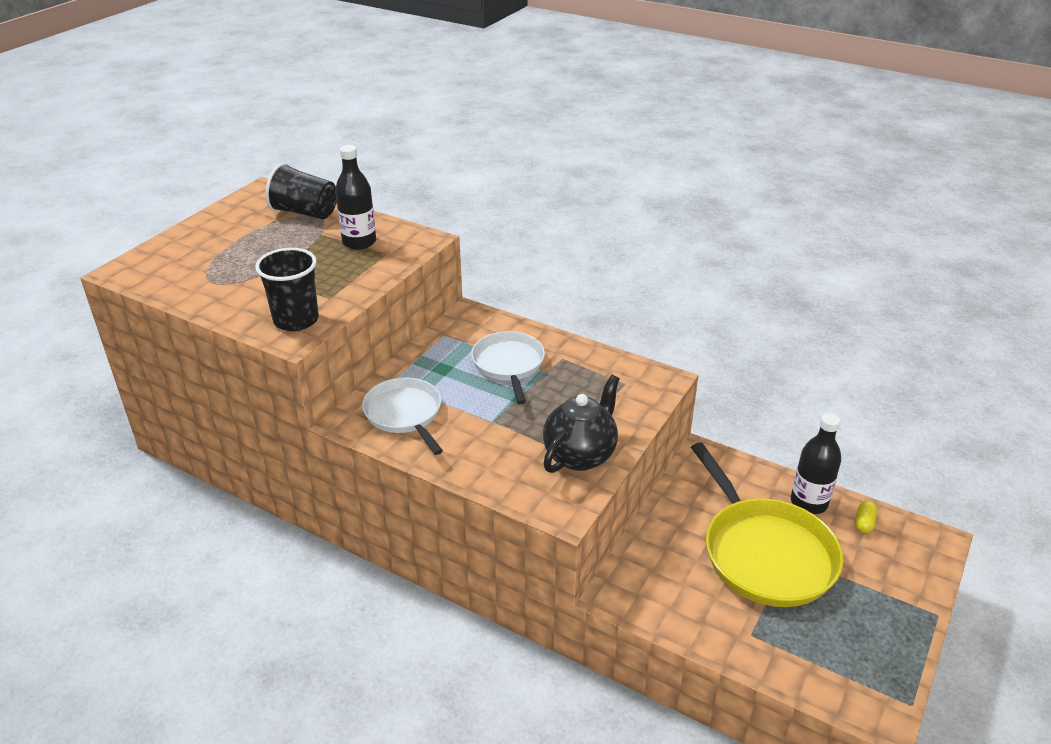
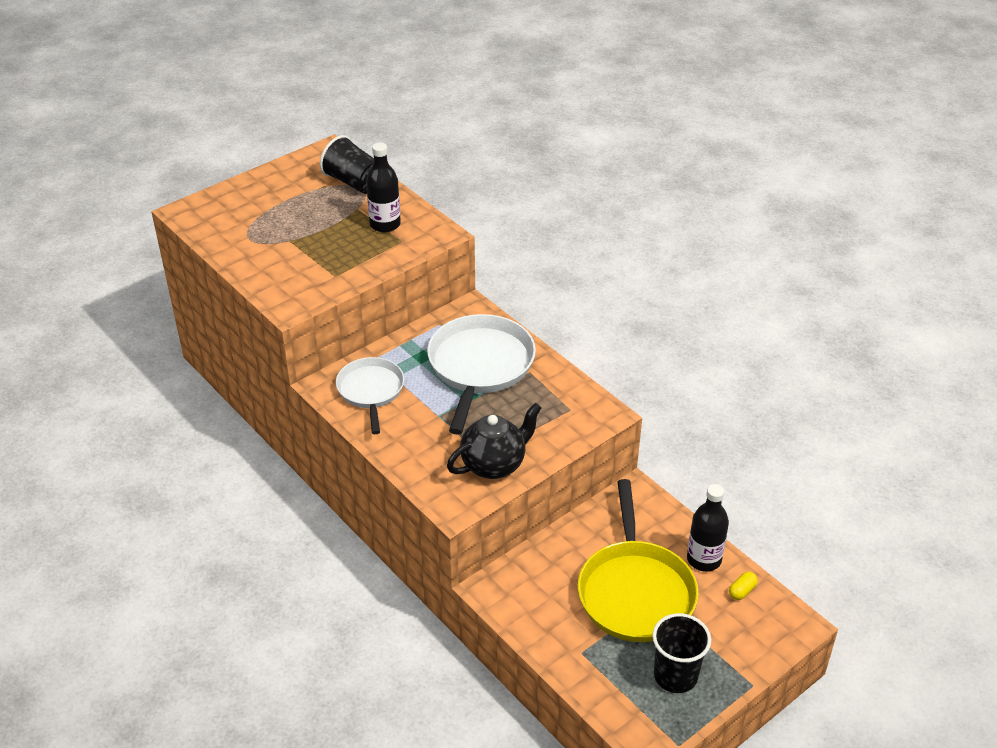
camera: 20 degrees right, 5 degrees up
black cup [255,248,319,331] -> black cup moved to [652,613,711,693]
white pan [471,331,545,404] -> white pan [427,314,536,435], size x1.61

